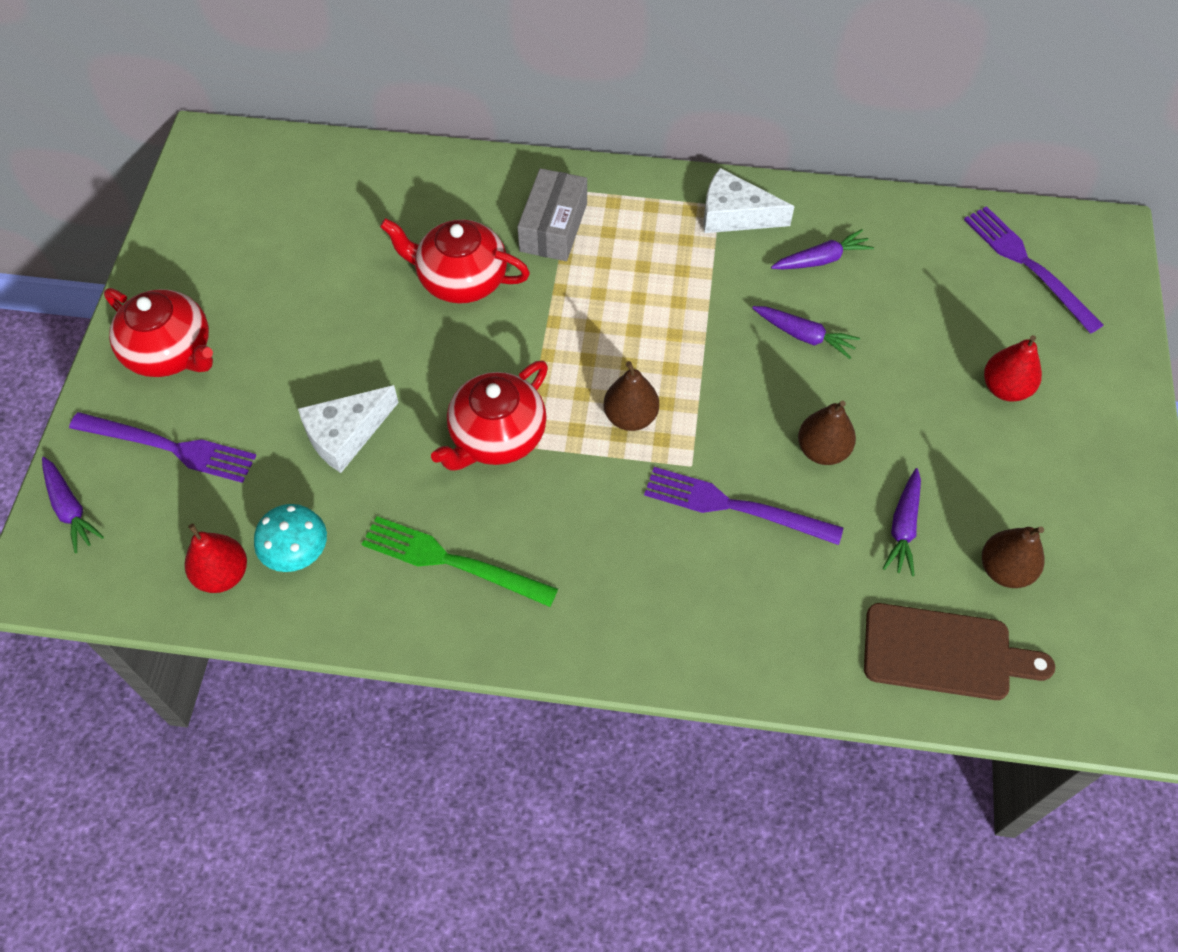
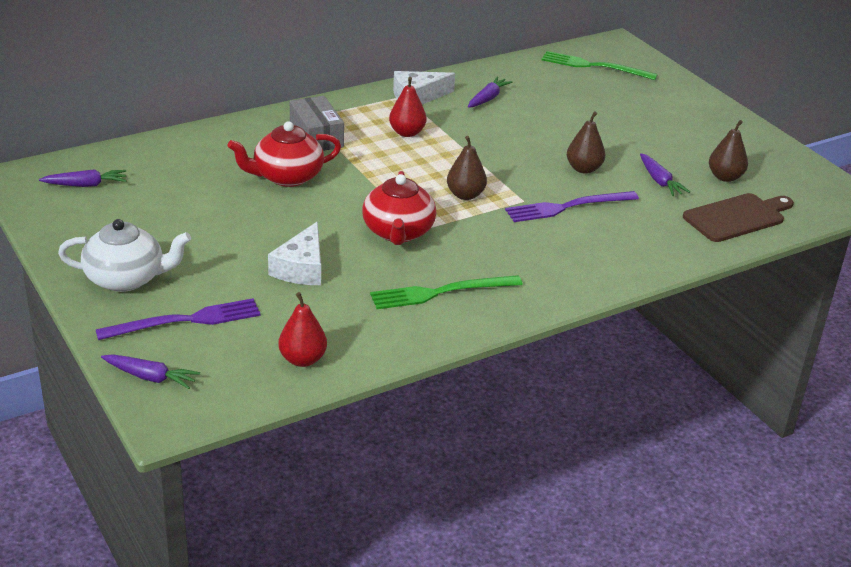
camera: 40 degrees left, 25 degrees down
red teapot [104,288,213,377] -> white teapot [58,219,191,292]
turquoise mushroom [254,504,327,572] -> none
purple carrot [752,306,860,359] -> purple carrot moved to [39,169,127,187]
purple fork [964,206,1104,334] -> green fork [541,51,658,80]
red pear [984,335,1042,402] -> red pear moved to [389,77,427,137]

